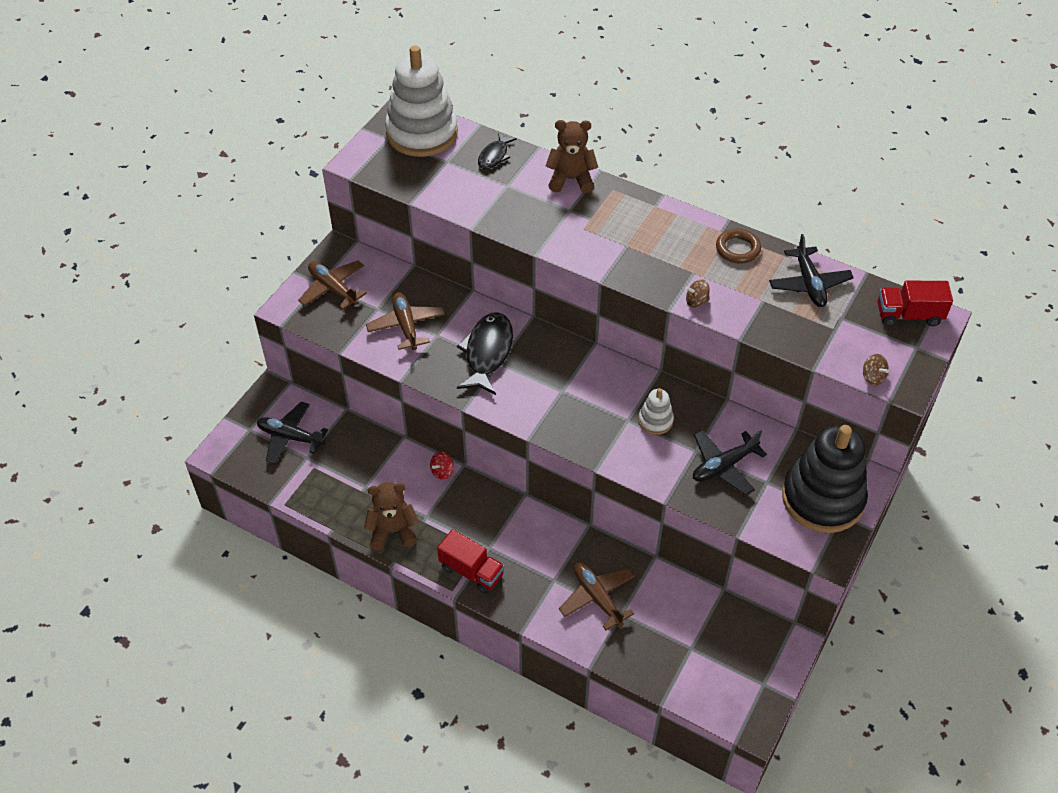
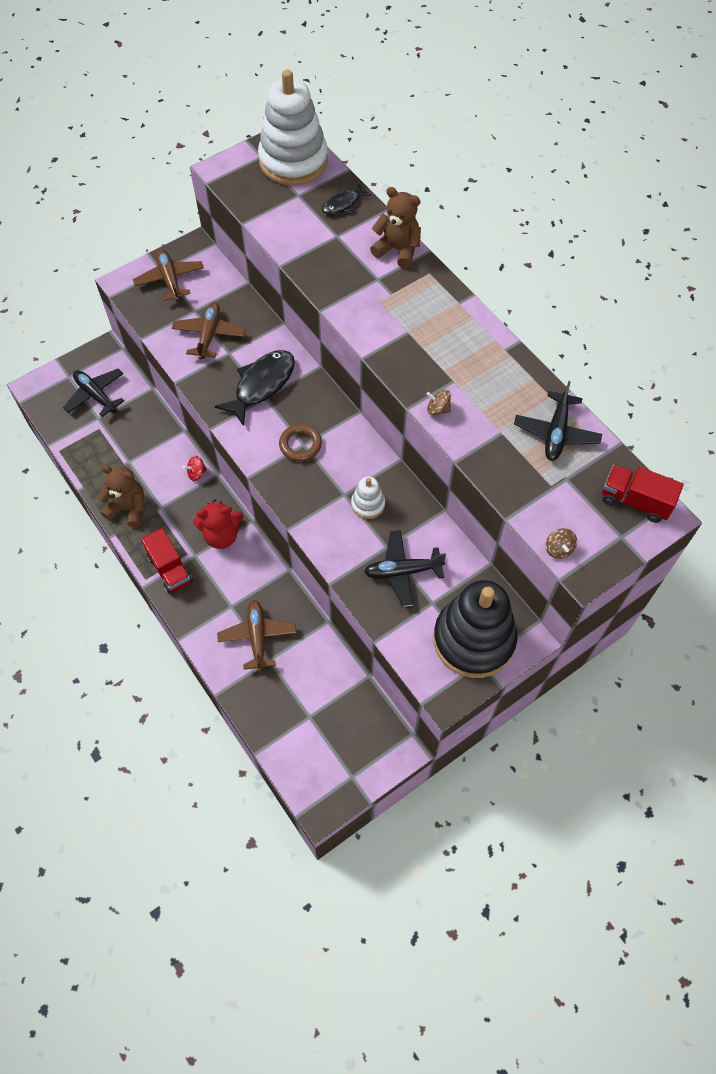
camera: 25 degrees right, 10 degrees up
brown ring [716,229,761,264] -> brown ring moved to [279,424,322,462]
none -> red teddy bear [193,499,243,549]

